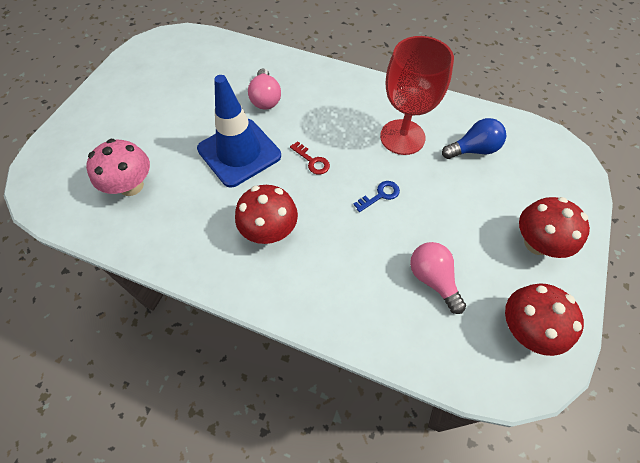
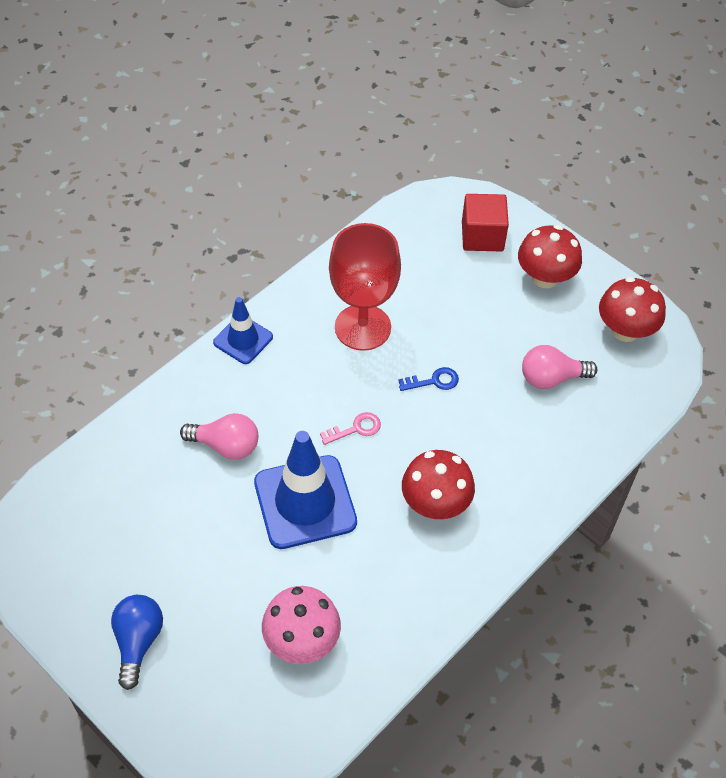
camera: 70 degrees left, 5 degrees down
red key [290,141,330,175] -> pink key [320,412,381,445]
blue key [353,181,400,212] -> blue key turned 90 degrees clockwise [398,367,459,391]
blue light bulb [442,118,506,159] -> blue light bulb moved to [111,595,163,690]
none -> blue traffic cone [213,297,273,364]
none -> red cube [462,194,509,251]

